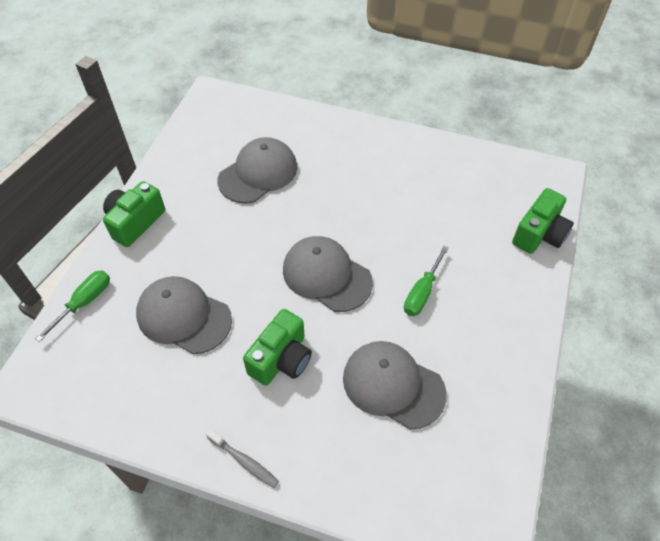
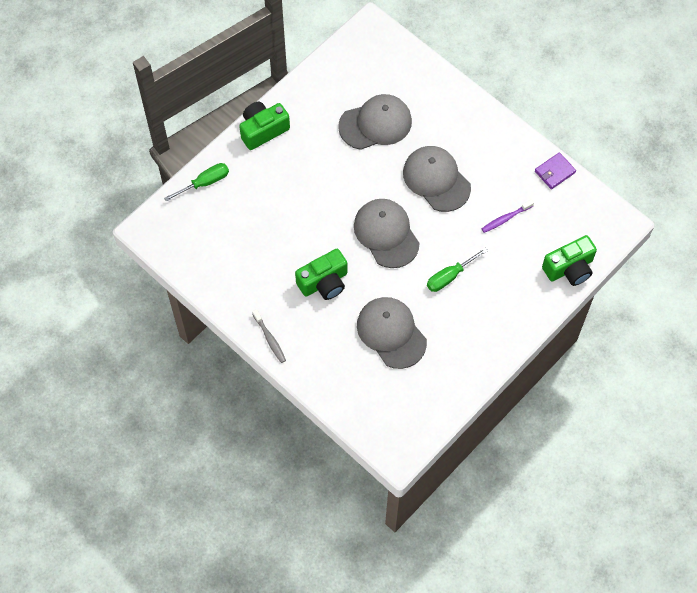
camera: 25 degrees right, 10 degrees up
grey cap [136,276,232,354] -> grey cap moved to [403,146,471,212]
none -> purple toothbrush [482,200,534,233]
none -> purple wallet [535,152,576,189]

